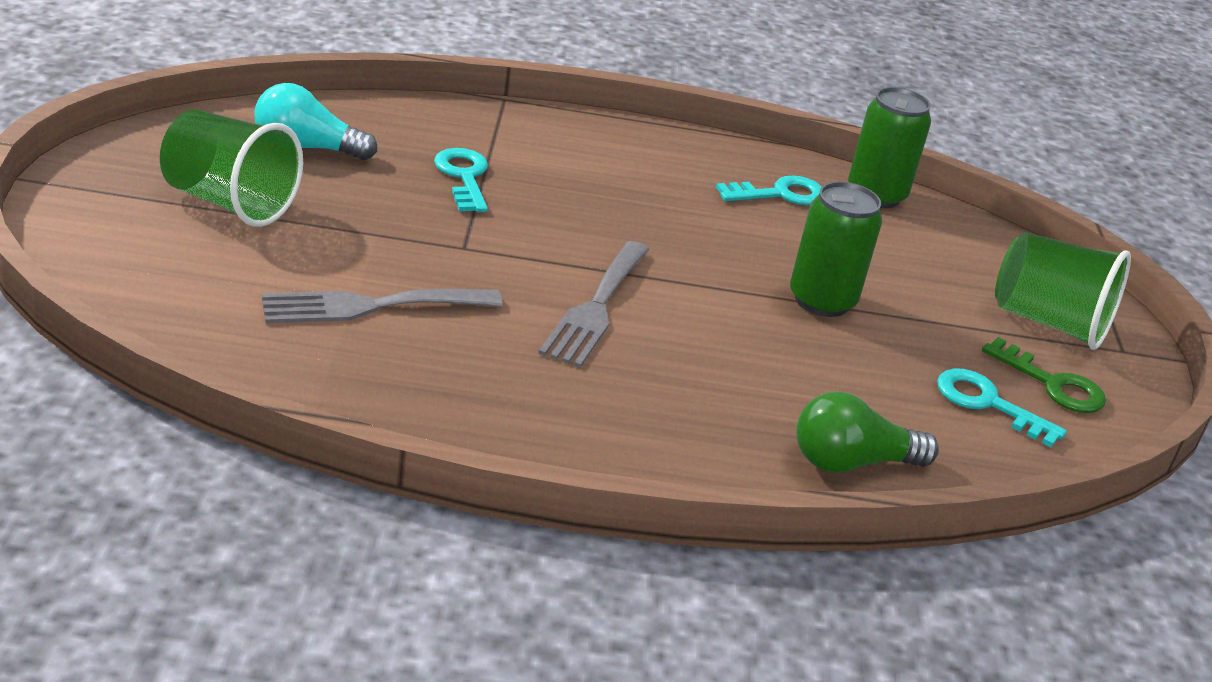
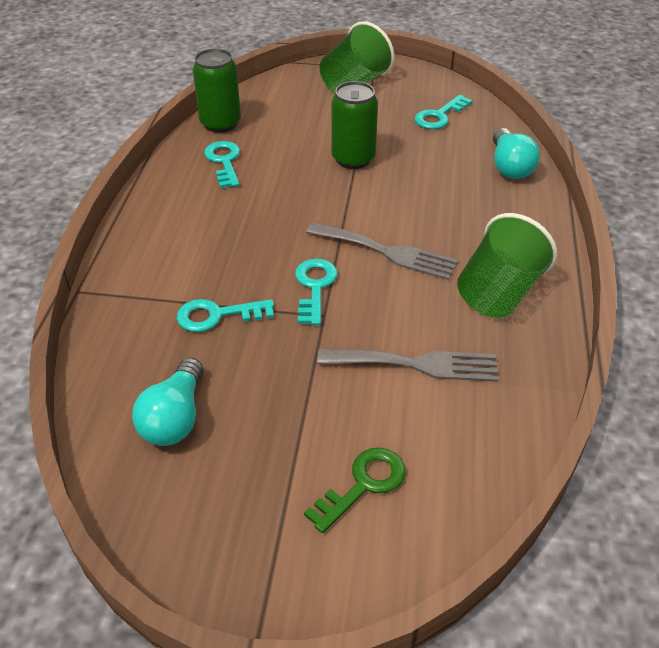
camera: 80 degrees left, 10 degrees up
green cup [160,110,303,227] -> green cup moved to [457,213,557,318]
grey fork [262,289,502,323] -> grey fork turned 75 degrees counterclockwise [317,349,499,382]
green light bulb [796,391,939,473] -> turquoise light bulb [493,128,540,179]
green key [982,337,1106,413] -> green key moved to [304,447,406,533]
none -> turquoise key [295,259,338,325]

